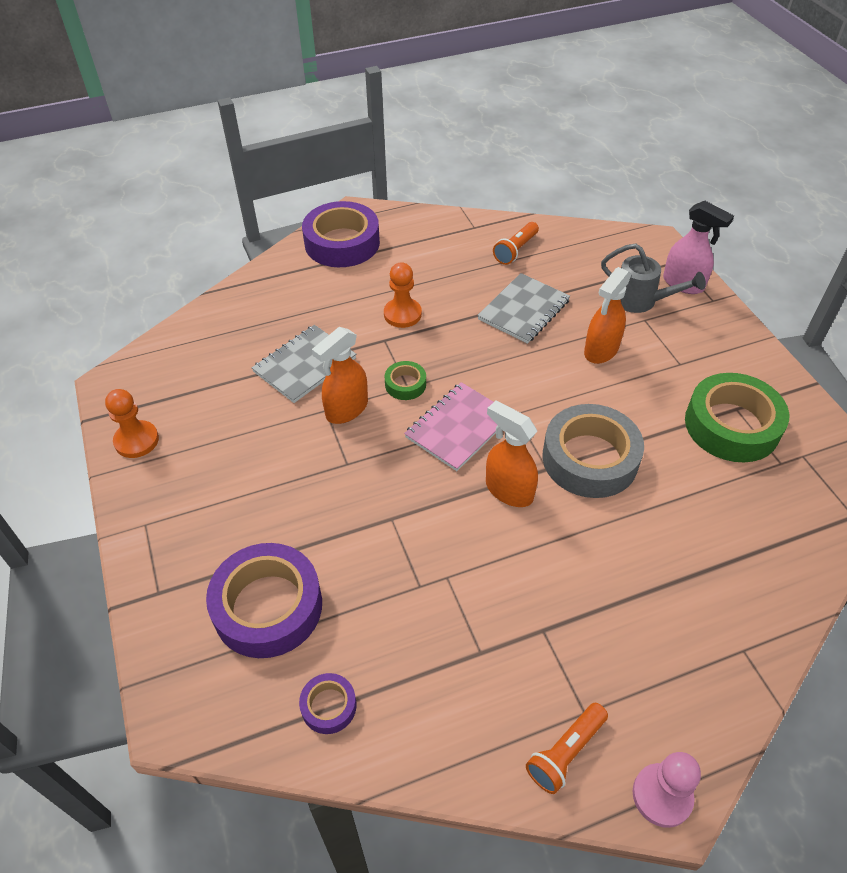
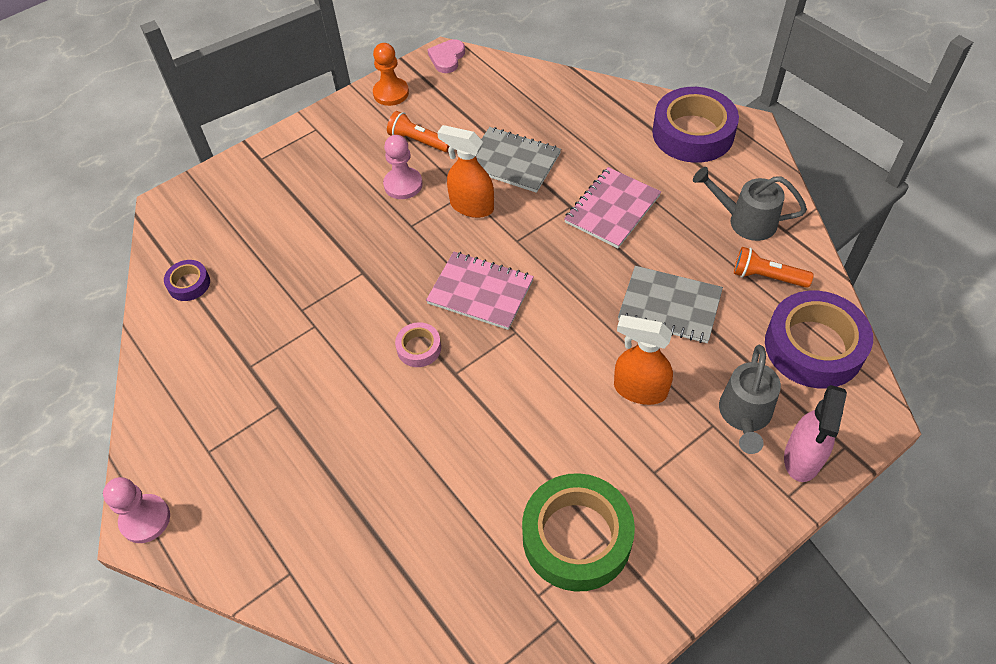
camera: 75 degrees right, 5 degrees up
purple tape [206,543,322,658] -> purple tape moved to [765,291,873,388]
orange pawn [384,262,422,328] -> pink notebook [564,167,661,248]
green tape [384,361,426,400] -> none
orange spray bottle [486,401,538,507] -> pink tape [395,322,441,367]
orange flashlight [526,703,608,794] -> orange flashlight moved to [387,111,449,152]
grey tape [543,404,644,498] -> none
none -> pink pawn [383,135,423,199]
none -> pink heart [427,39,465,73]
none -> grey watering can [693,167,807,241]

